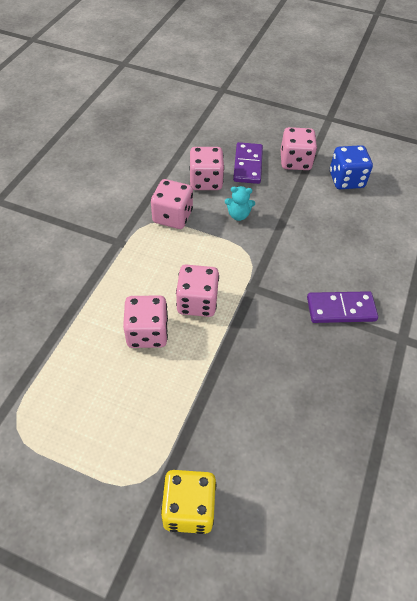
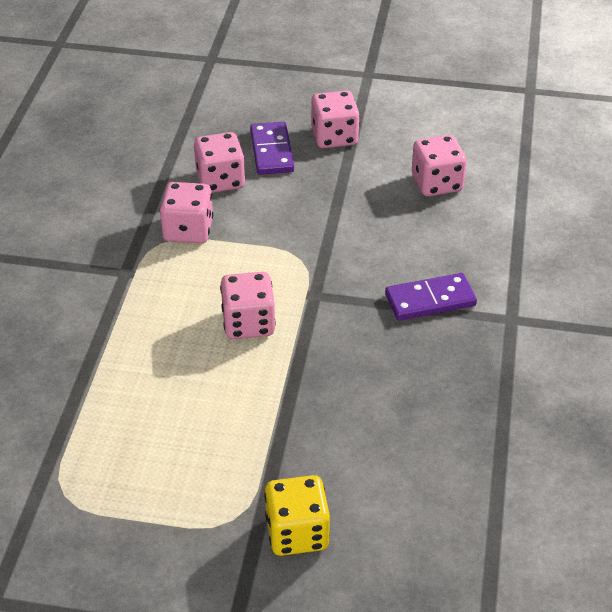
camera: 10 degrees left, 10 degrees down
pink dice [123,295,168,348] -> pink dice moved to [412,135,467,196]
turquoise teddy bear [225,186,255,221] -> none
blue dice [330,145,373,189] -> none

